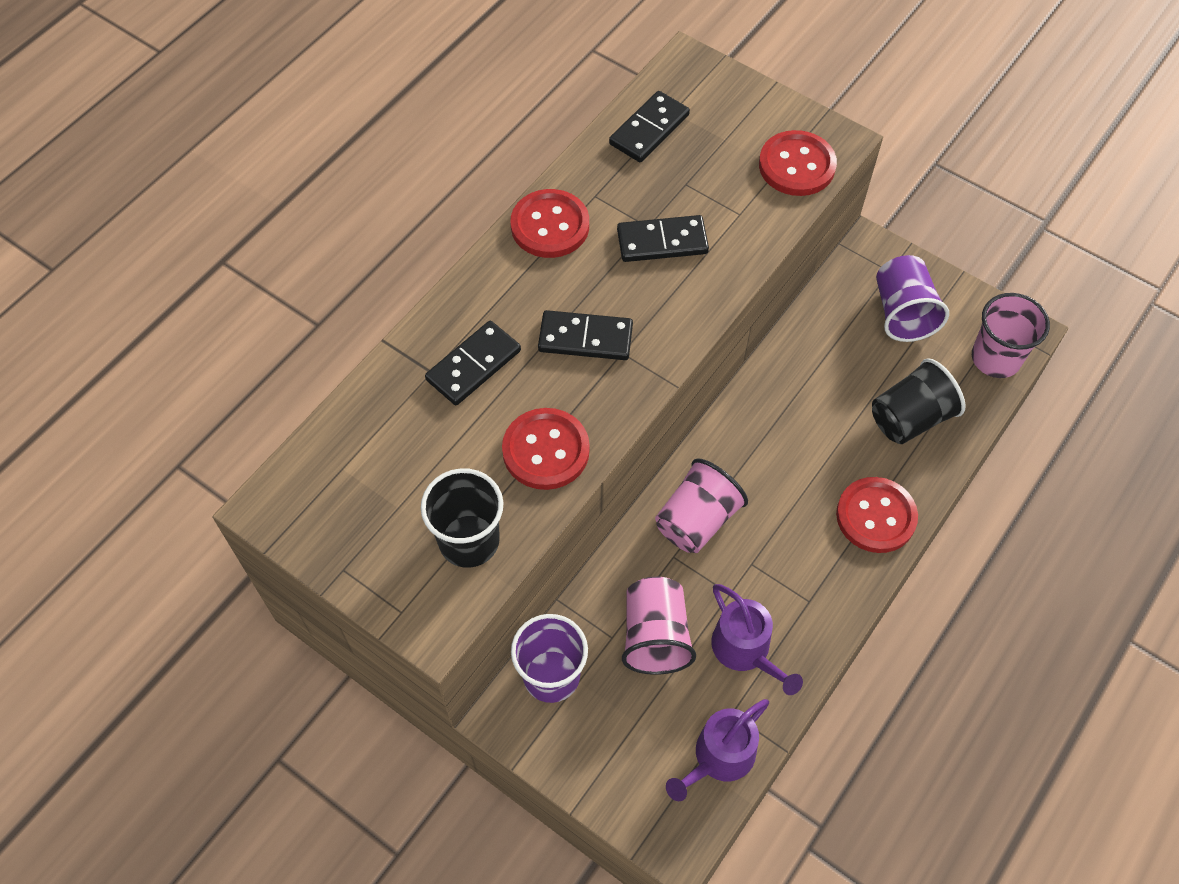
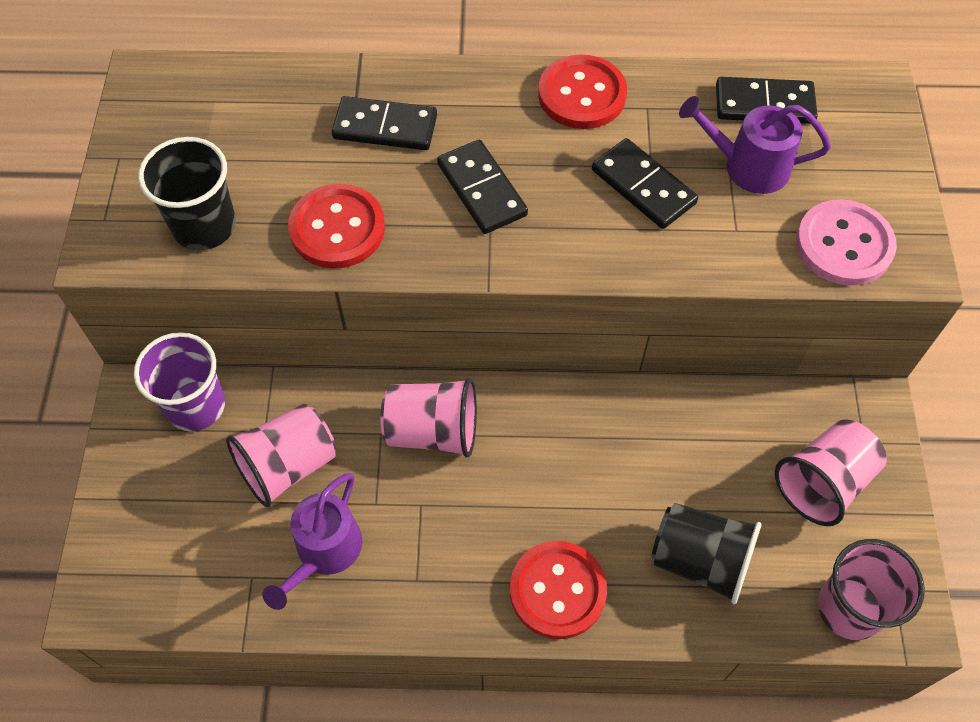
camera: 55 degrees right, 0 degrees up
purple watering can [666,699,769,801] -> purple watering can moved to [679,96,831,194]
red button [759,130,837,196] -> pink button [796,199,897,286]
purple cup [876,255,949,342] -> pink cup [775,419,887,526]

